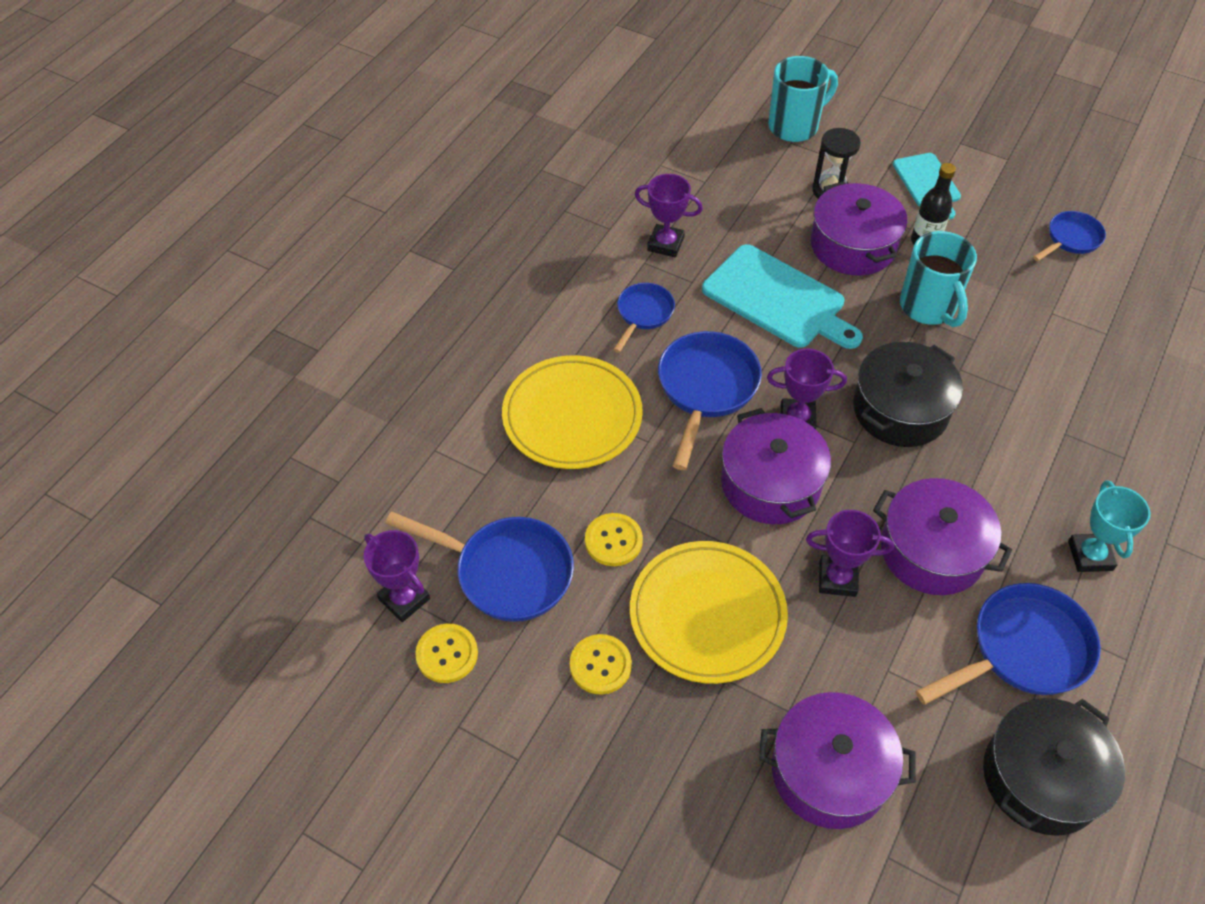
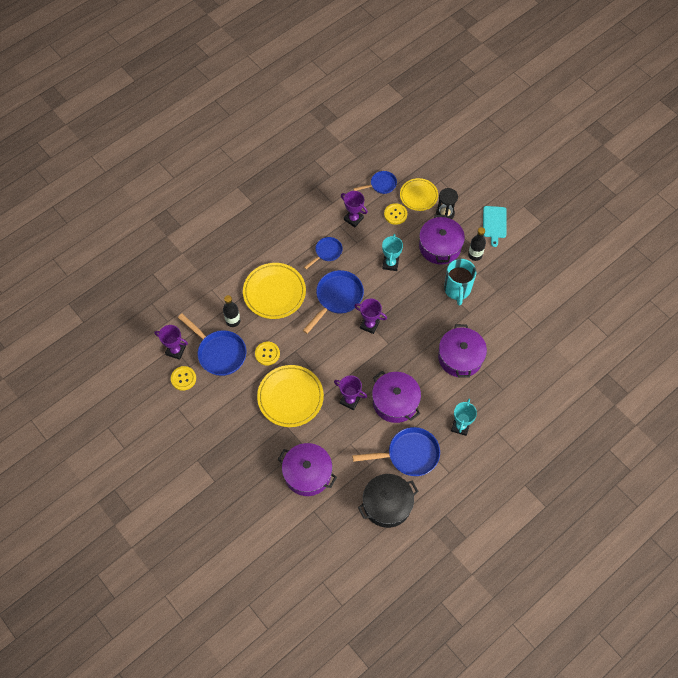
camera: 20 degrees right, 10 degrees up
purple trophy [364,530,430,622] -> purple trophy turned 45 degrees counterclockwise [154,325,188,360]
yellow button [570,634,632,694] -> yellow button moved to [384,203,407,225]
turquoise cutting board [702,244,863,349] -> turquoise trophy [382,234,403,271]
purple pot [721,408,831,524] -> purple pot moved to [438,324,487,378]
turquoise mug [768,56,838,142] -> none
black pot [853,342,963,447] -> none
blue pan [1033,211,1106,261] -> blue pan moved to [353,171,397,194]
none -> black bottle [223,295,240,327]
none -> yellow plate [400,178,438,211]

